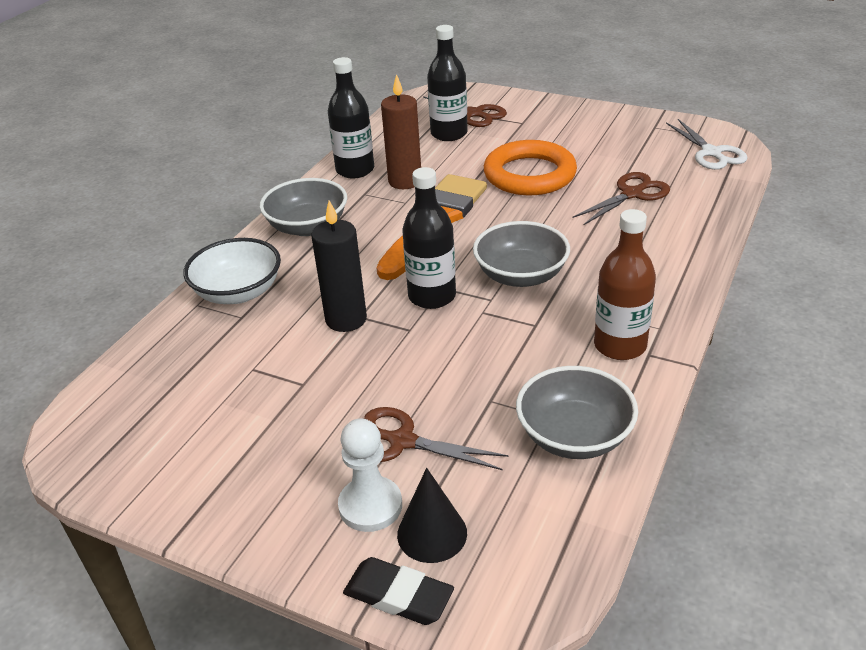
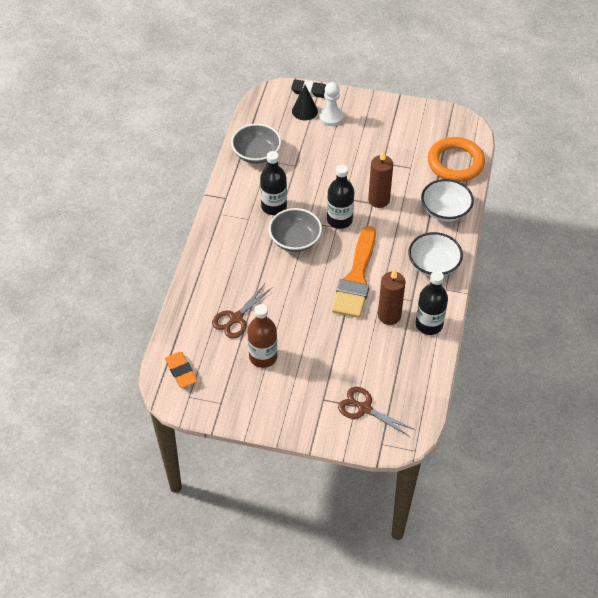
camera: 165 degrees right, 15 degrees up
grey bowl [260,178,347,236] -> white bowl [408,232,463,277]
black candle [311,200,367,332] -> brown candle [368,150,393,208]
brown scissors [364,407,509,470] -> none
black bottle [427,25,468,141] -> black bottle moved to [260,151,287,215]
orange ring [484,140,577,195] -> orange ring moved to [428,137,485,182]
brown bottle [594,209,656,360] -> brown bottle moved to [248,304,277,368]
white scissors [666,119,748,170] -> orange eraser [165,352,197,388]

